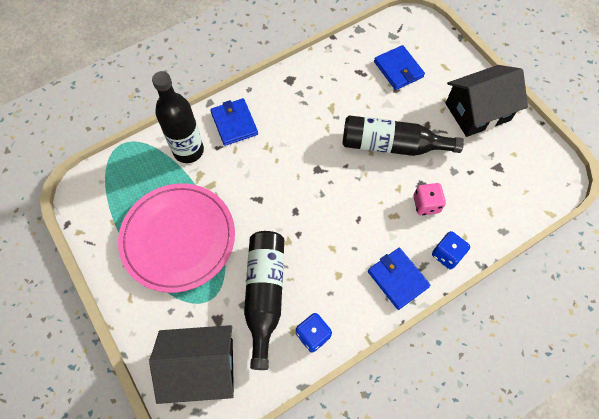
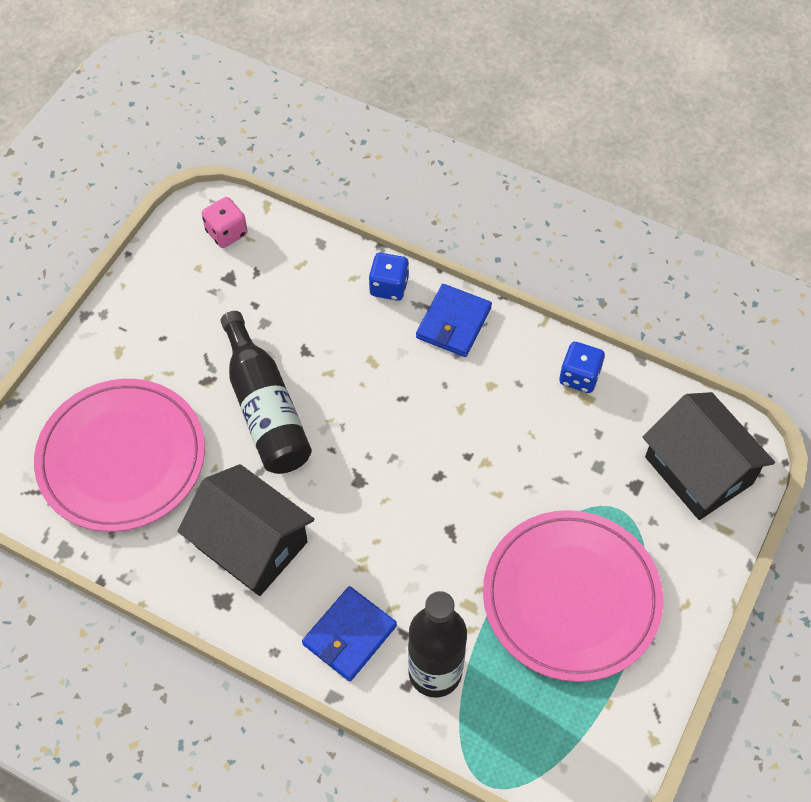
camera: 120 degrees left, 5 degrees down
black bottle [244,231,284,370] -> none
blue wallet [374,45,425,90] -> pink plate [34,379,205,532]
pink dice [413,183,446,216] -> pink dice moved to [202,197,247,248]
black house [445,65,528,137] -> black house moved to [177,464,314,596]

